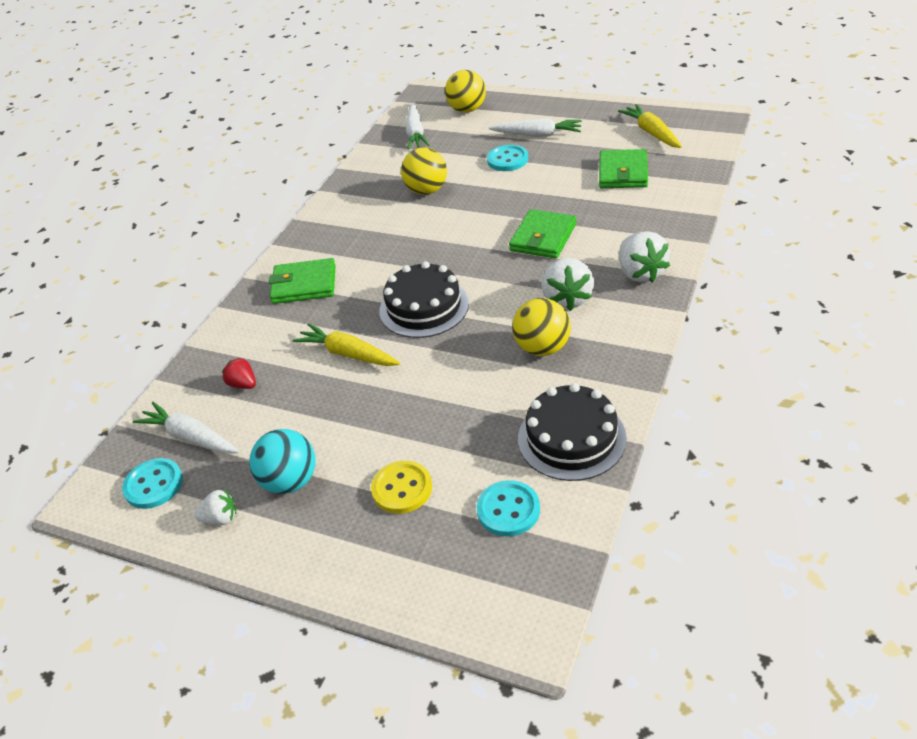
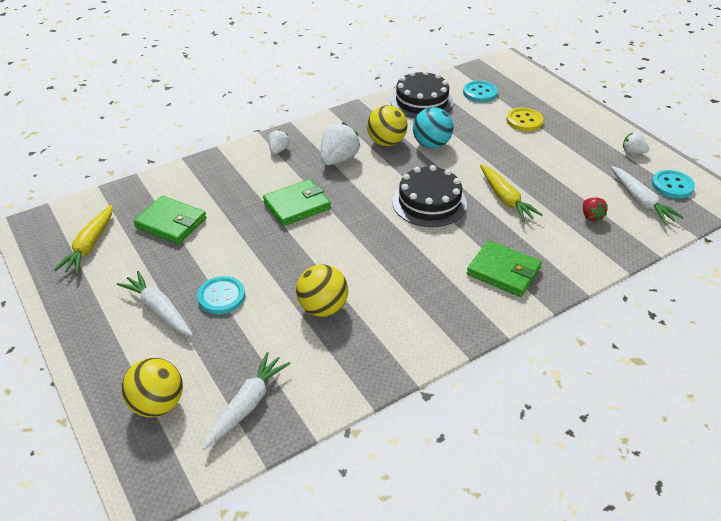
camera: 150 degrees left, 0 degrees up
turquoise ball [250,429,316,494] -> turquoise ball moved to [413,107,454,148]
green wallet [599,149,648,188] -> green wallet turned 75 degrees clockwise [133,196,206,244]
white strawberry [619,231,670,282] -> white strawberry [268,130,290,154], size x0.57

